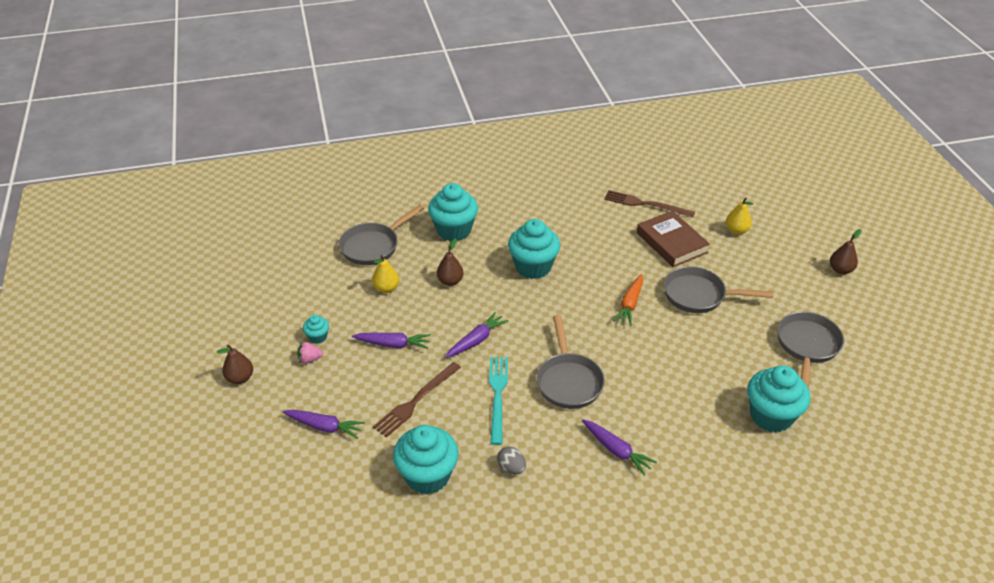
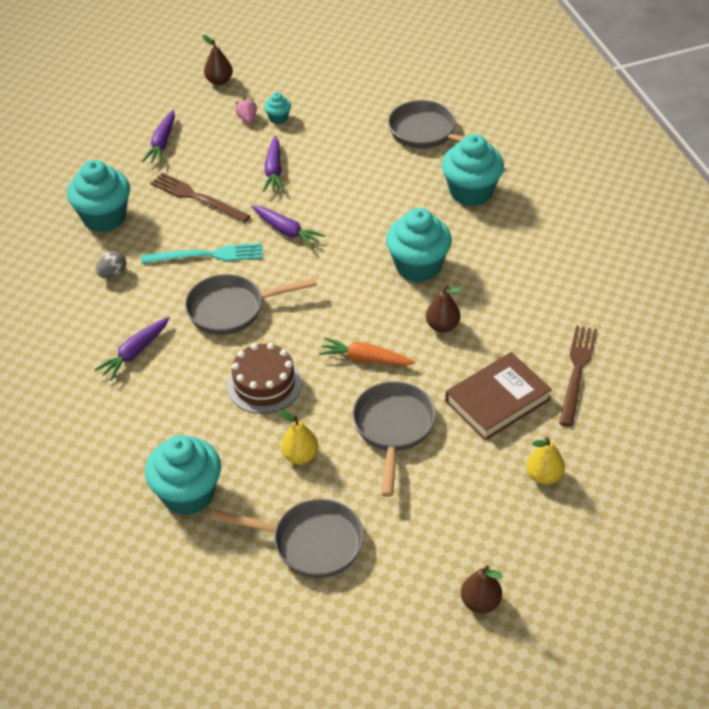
camera: 85 degrees right, 5 degrees up
yellow pear [372,255,399,293] -> yellow pear moved to [278,410,319,464]
brown pear [437,238,464,286] -> brown pear moved to [426,285,463,333]
none -> brown cake [227,343,302,414]

